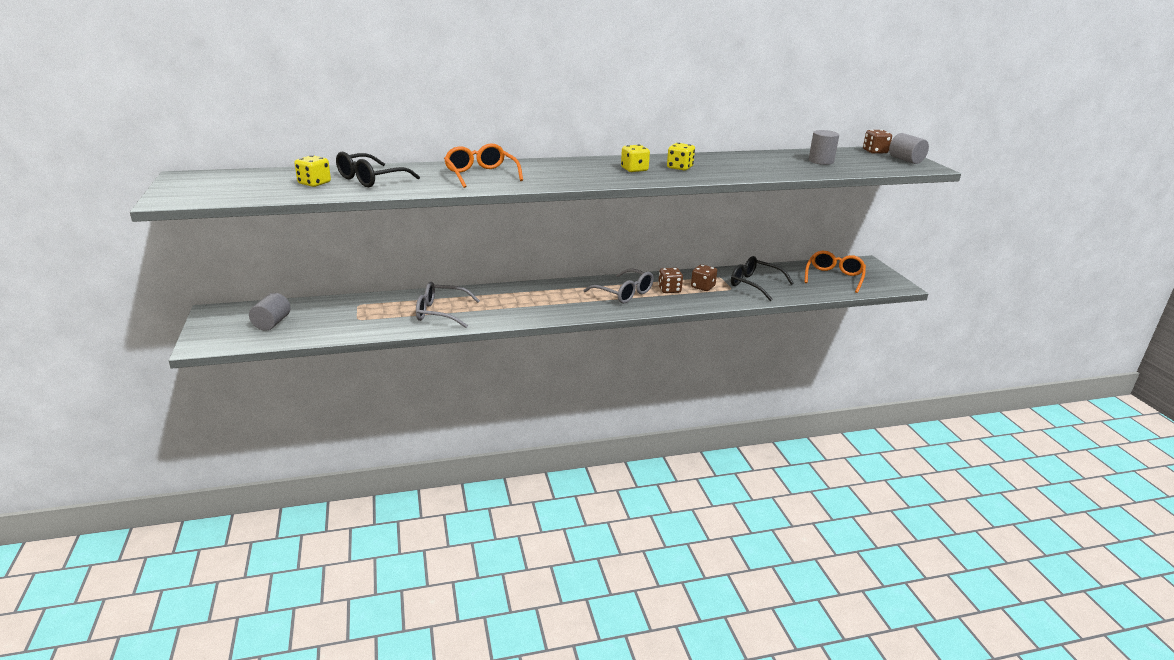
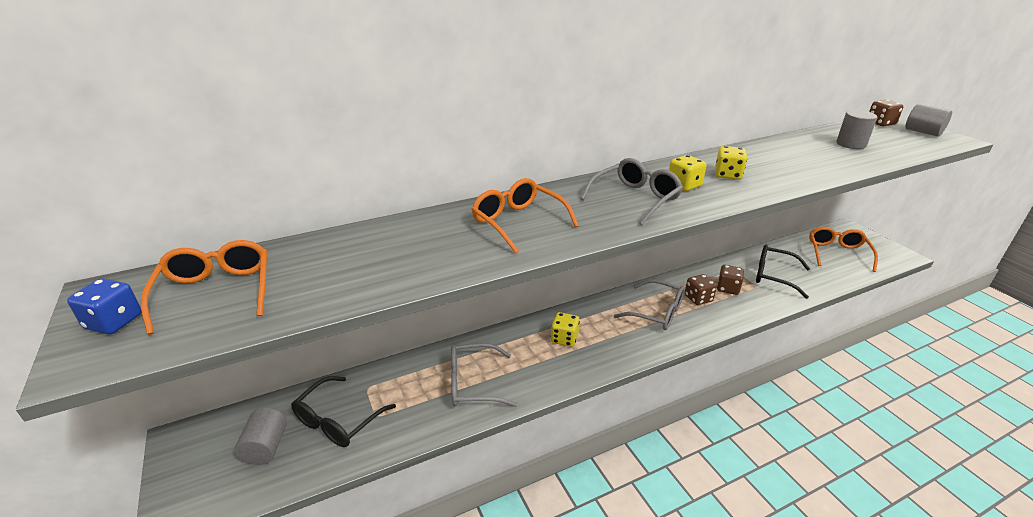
camera: 10 degrees left, 5 degrees up
yellow dice [295,155,331,187] -> yellow dice moved to [551,312,580,347]
black glasses [336,152,420,187] -> black glasses moved to [291,376,396,447]
none -> blue dice [67,278,141,335]
none -> orange glasses [141,240,267,335]
none -> grey glasses [581,158,683,225]

